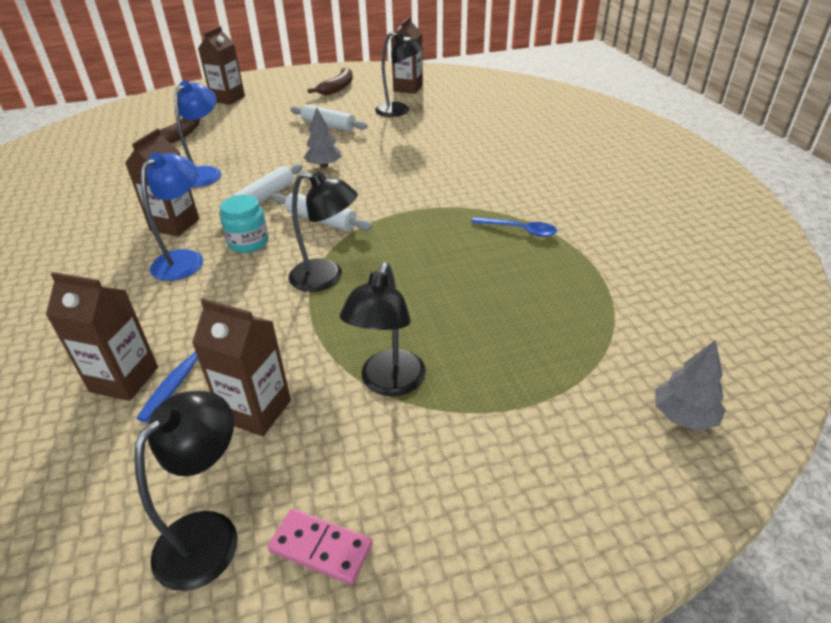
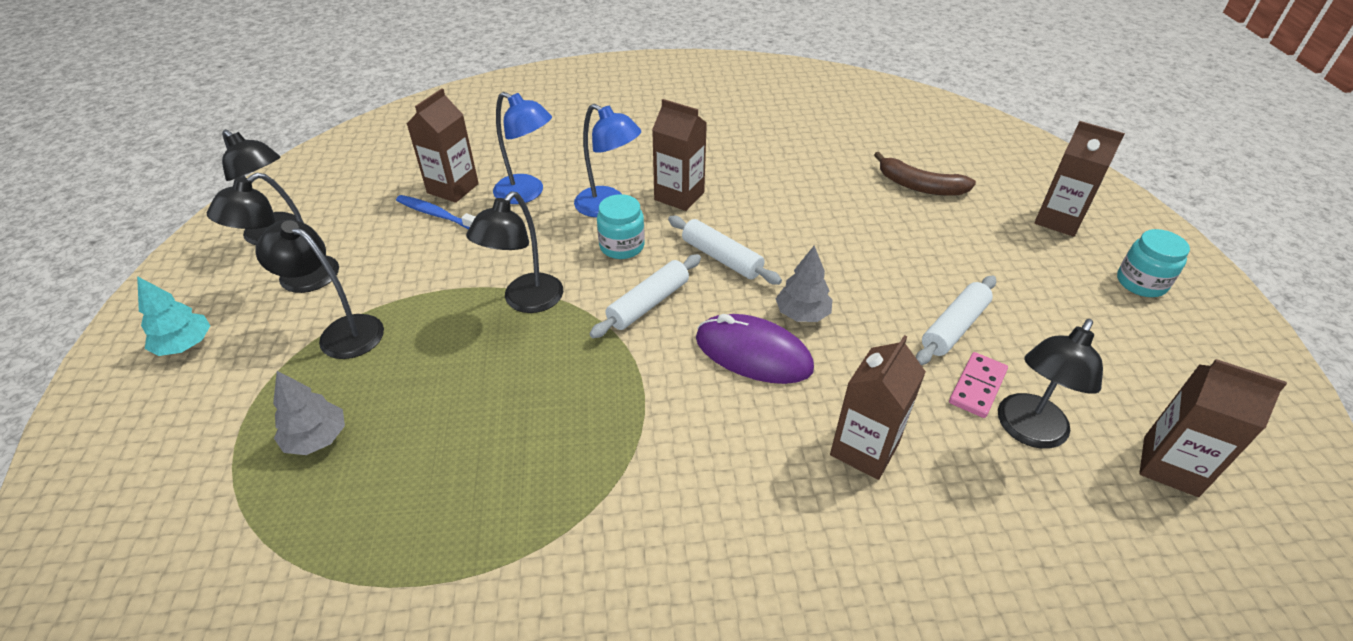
camera: 100 degrees right, 5 degrees up
blue lamp [174,80,221,187] -> blue lamp moved to [493,92,552,204]
brown carton [192,298,291,436] -> brown carton moved to [830,335,926,480]
pink domino [268,509,372,585] -> pink domino moved to [949,352,1008,418]
brown banana [307,67,353,95] -> none
blue spoon [471,217,557,237] -> none
grey tree [655,340,726,431] -> grey tree moved to [273,371,345,455]
none -> turquoise tree [137,276,211,356]
none -> black lamp [207,172,339,293]
none -> purple mouse [696,314,814,384]
none -> turquoise jar [1117,229,1190,297]

